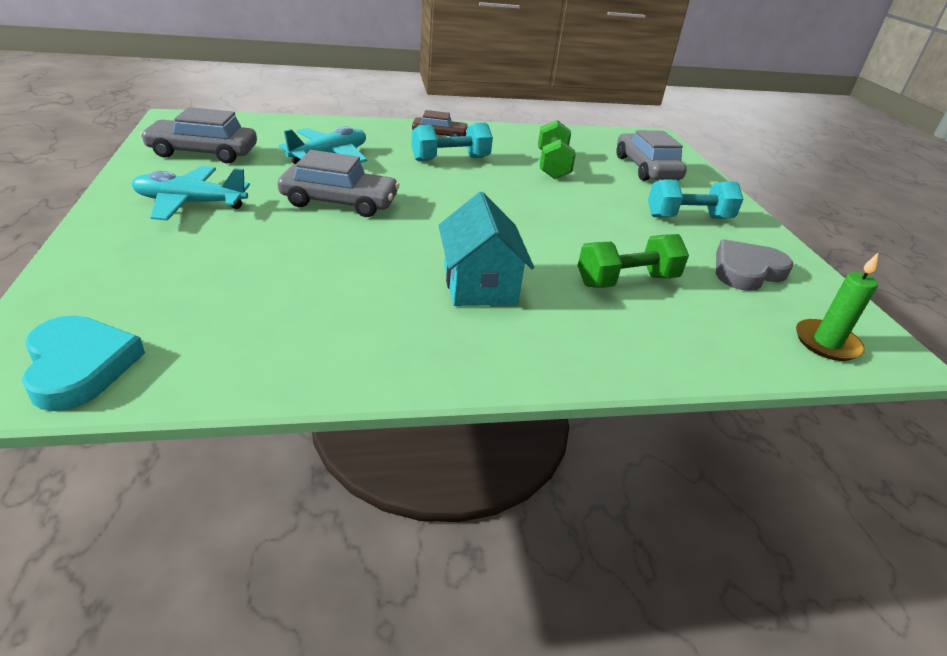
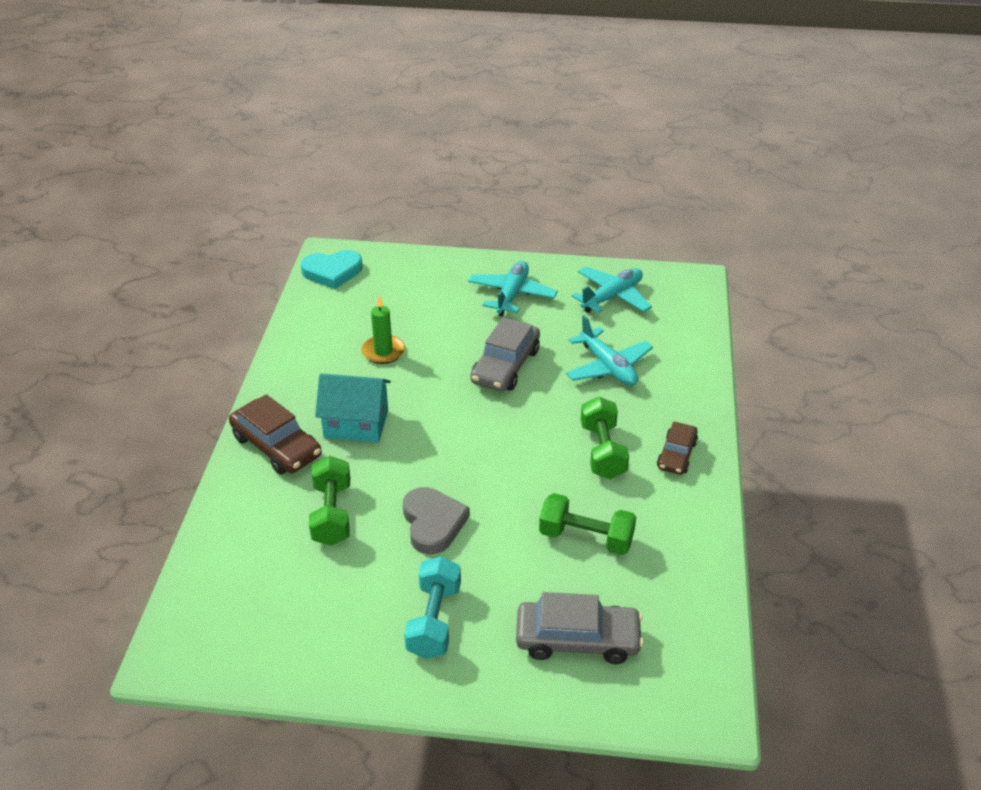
camera: 110 degrees right, 5 degrees up
grey car [140,107,257,163] -> turquoise plane [572,267,652,313]
turquoise dumbbell [412,123,493,161] -> green dumbbell [581,397,629,479]
grey heart [716,240,793,291] -> grey heart moved to [403,487,470,554]
green candle [796,253,878,361] -> green candle moved to [362,296,405,364]
none -> brown car [229,394,322,474]

